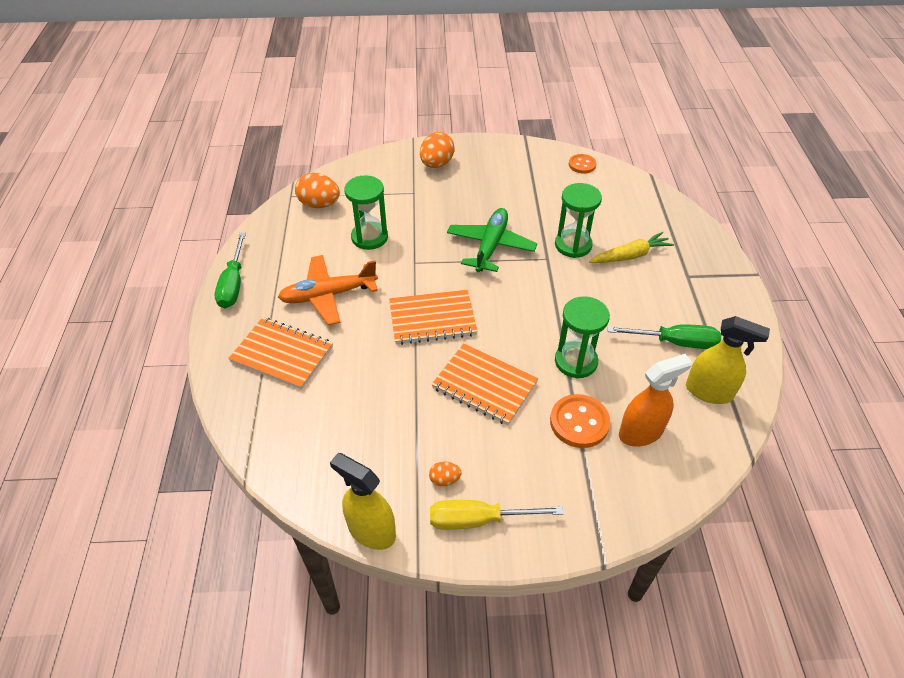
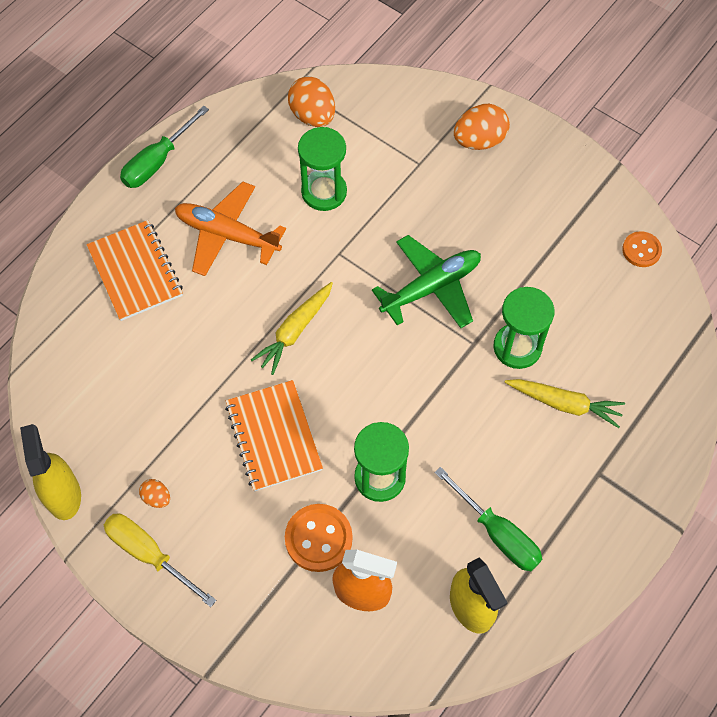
camera: 40 degrees right, 15 degrees up
orange notebook [389,290,477,345] -> yellow carrot [251,282,333,375]

